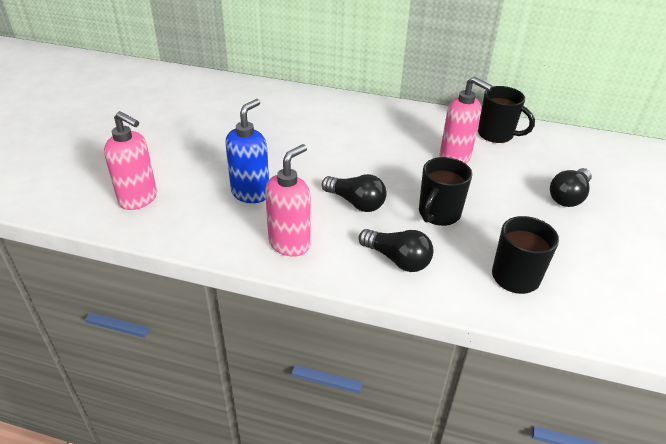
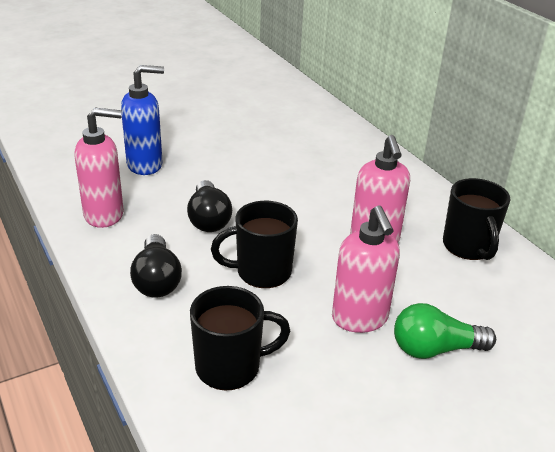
camera: 45 degrees right, 5 degrees down
pink soap dispenser [104,111,157,210] -> pink soap dispenser moved to [332,205,400,333]
black light bulb [550,168,592,207] -> green light bulb [394,303,496,359]

